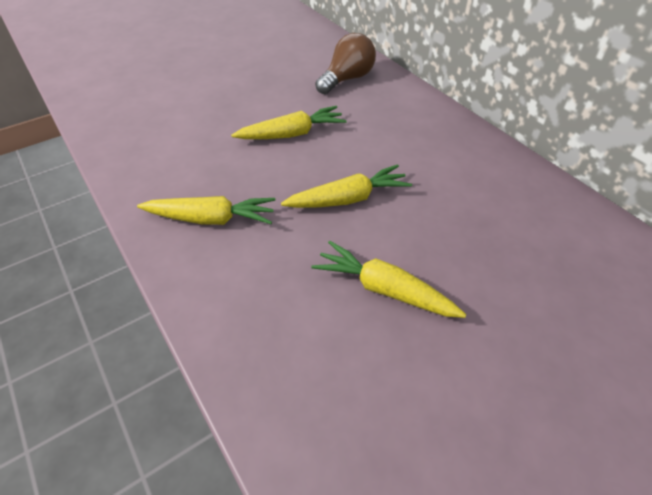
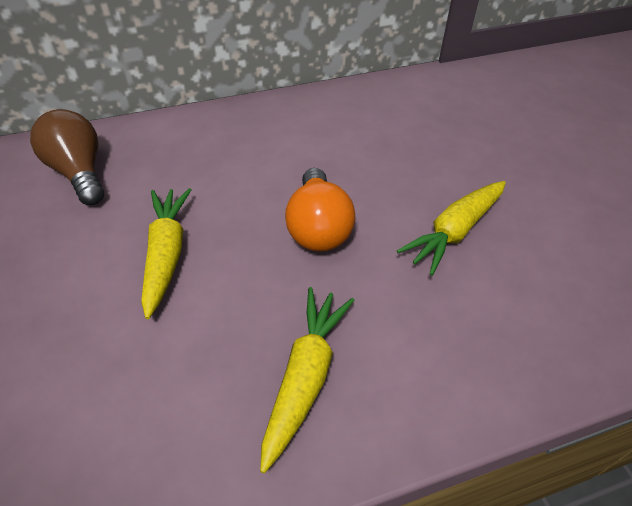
camera: 75 degrees left, 0 degrees up
yellow carrot [281,164,412,208] -> orange light bulb [285,168,355,251]

